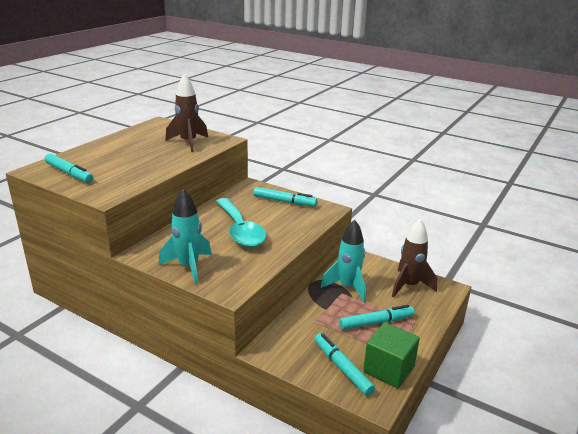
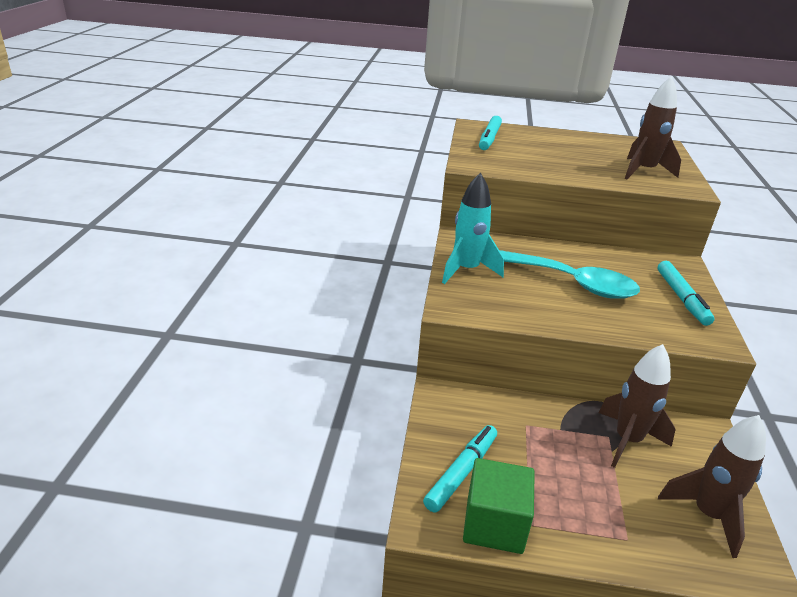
camera: 65 degrees right, 5 degrees up
turquoise spoon [216,198,266,247] -> turquoise spoon turned 105 degrees counterclockwise [499,250,640,299]
turquoise rocket [321,219,366,303] -> brown rocket [599,344,676,468]
turquoise marker [339,305,414,330] -> none

